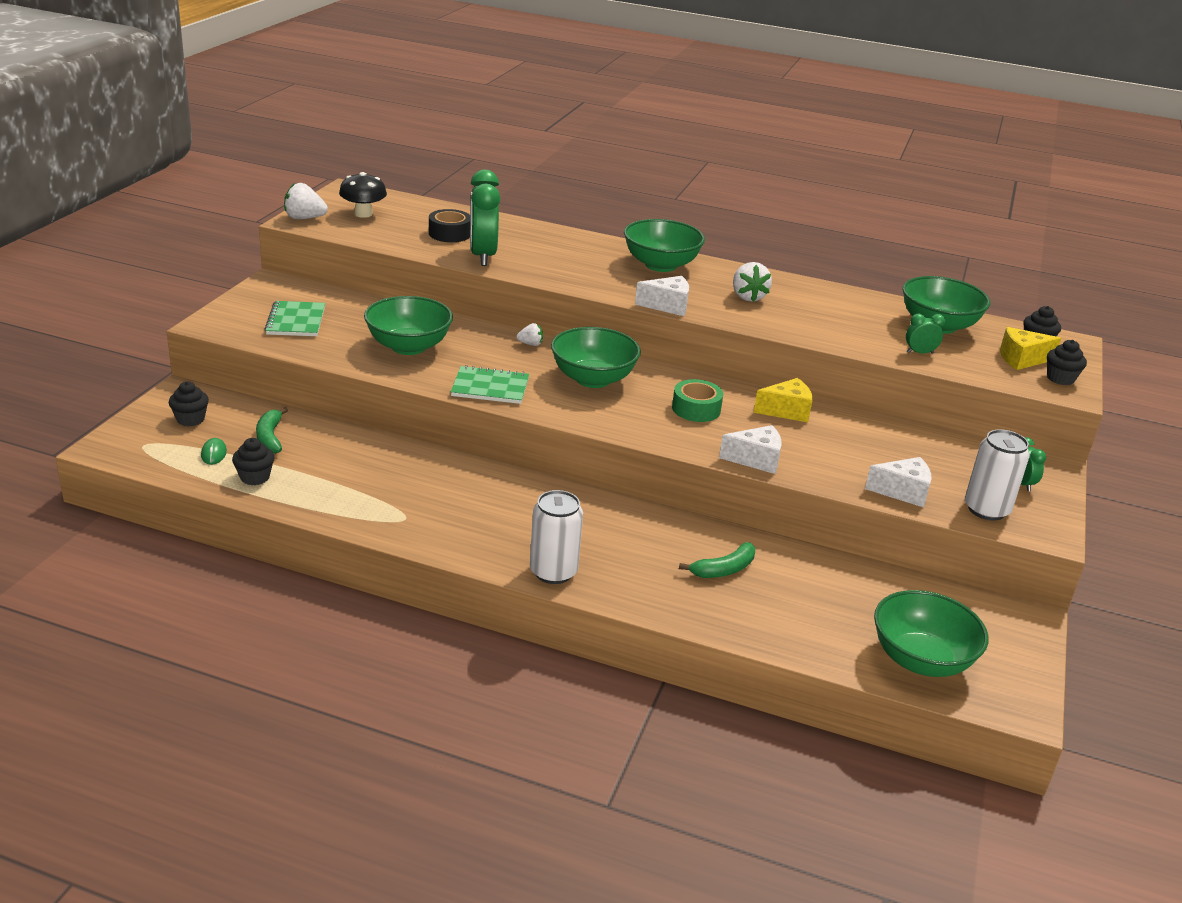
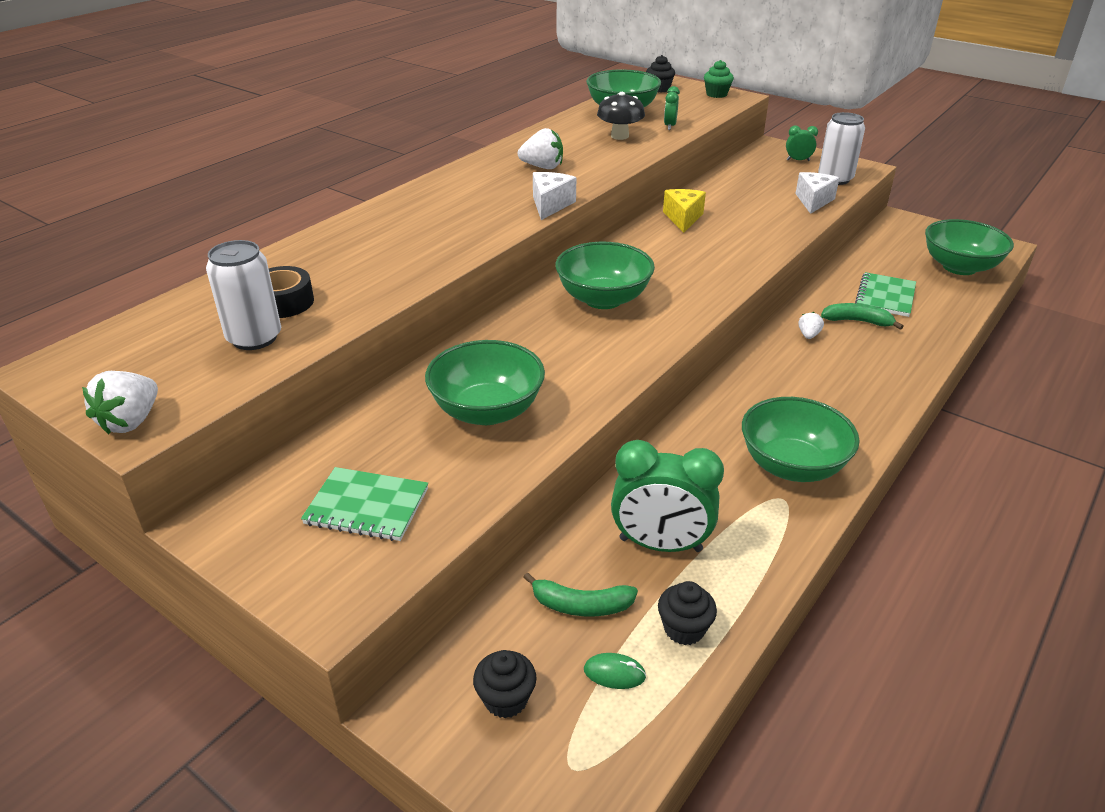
camera: 70 degrees left, 5 degrees up
black mushroom [339,172,387,218] -> black mushroom moved to [597,92,645,140]
green notebook [451,365,529,404] -> green notebook moved to [855,272,916,317]
green clock [470,170,500,266] -> green clock moved to [611,440,724,552]
white strawberry [516,323,543,346] -> white strawberry moved to [799,312,824,339]
white can [530,490,583,584] -> white can moved to [206,240,281,350]
green bowl [624,219,705,272] -> green bowl moved to [742,397,860,482]
green tape [672,379,723,422] -> none
green banana [679,542,755,578] -> green banana turned 60 degrees counterclockwise [821,303,904,330]
white cheese [719,425,782,474] -> none
yellow cheese [1000,327,1061,370] -> none
black cupcake [1047,340,1087,385] -> green cupcake [704,60,734,98]

